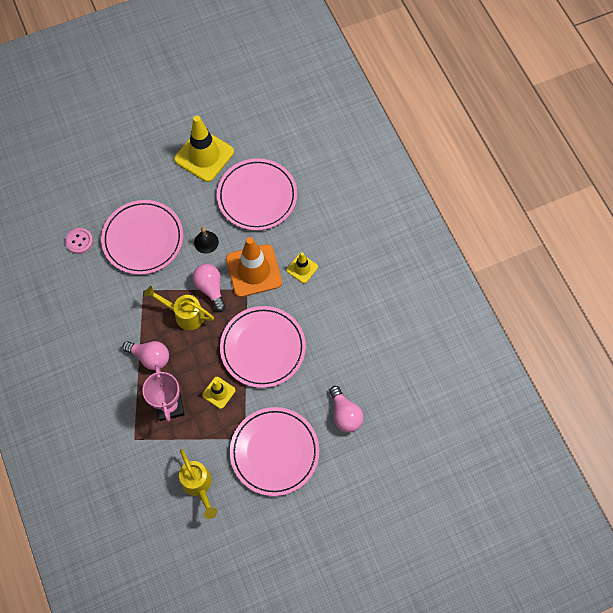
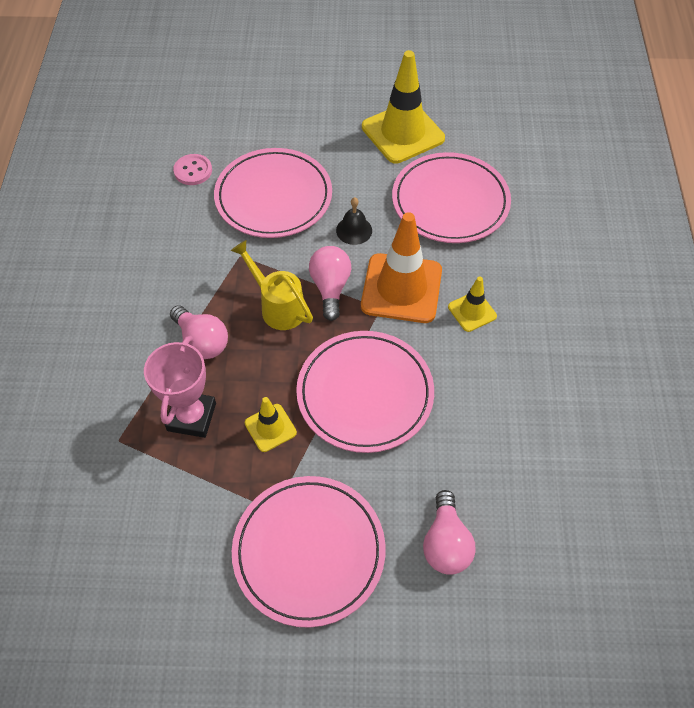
camera: 25 degrees right, 10 degrees down
yellow watering can [179,449,217,519] -> none

